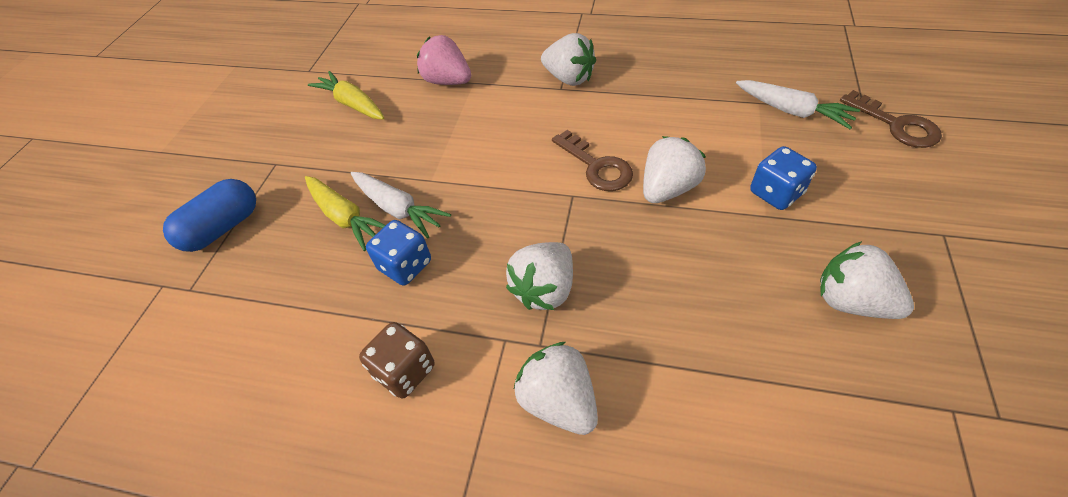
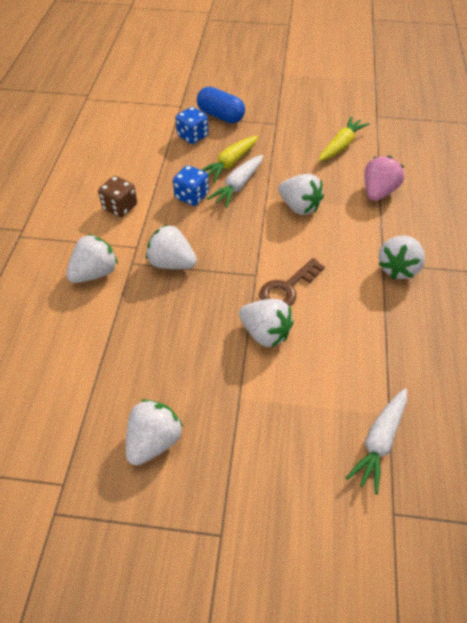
camera: 80 degrees right, 0 degrees up
blue dice [750,146,817,210] -> blue dice moved to [175,107,208,144]
brown key [840,90,942,148] -> none
none -> white strawberry [278,174,324,215]

